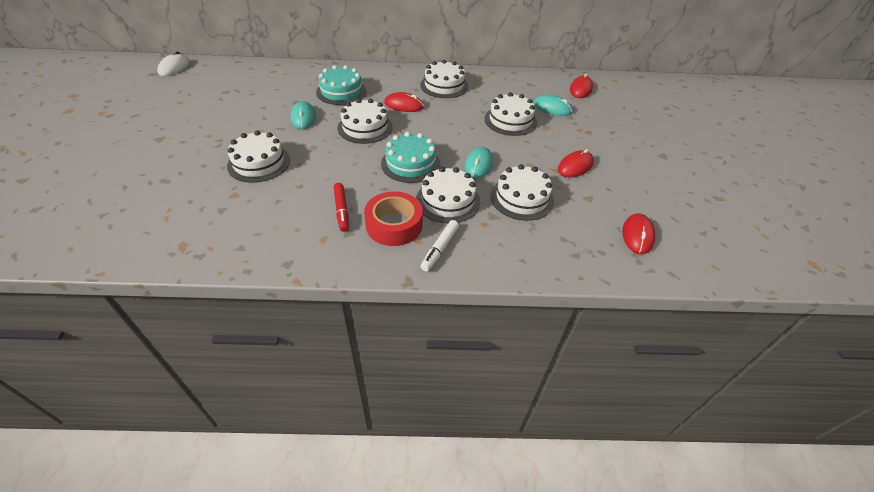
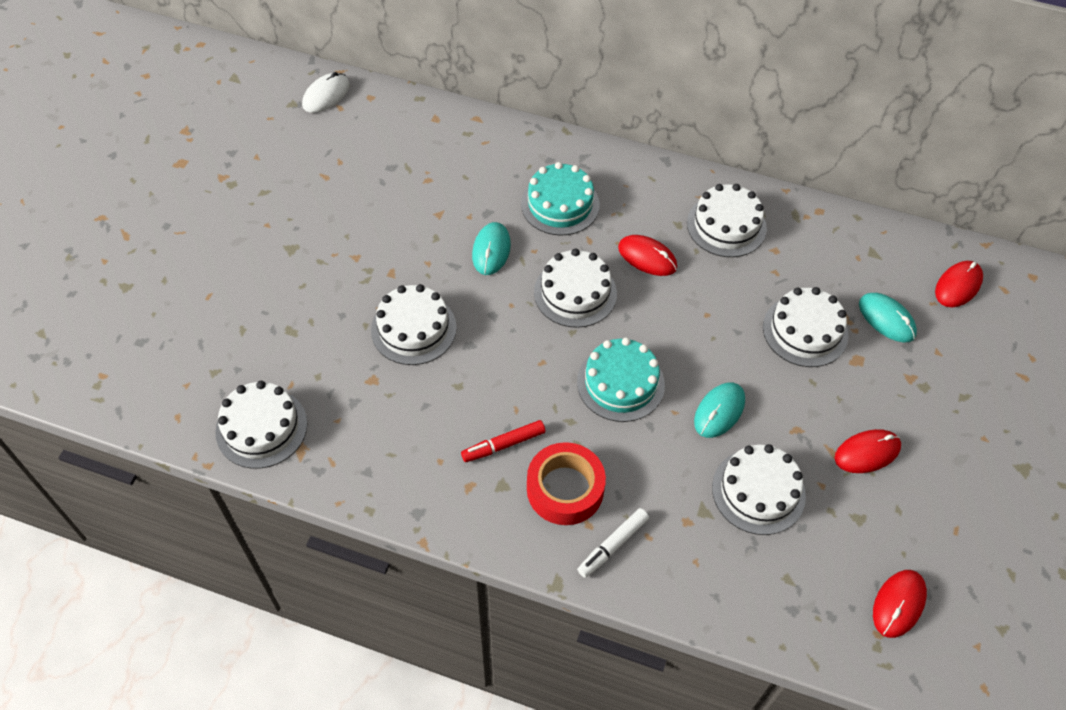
camera: 20 degrees right, 10 degrees up
red marker [334,183,349,232] -> red marker turned 60 degrees clockwise [461,420,545,462]
white cake [416,167,480,223] -> white cake moved to [215,381,307,469]

